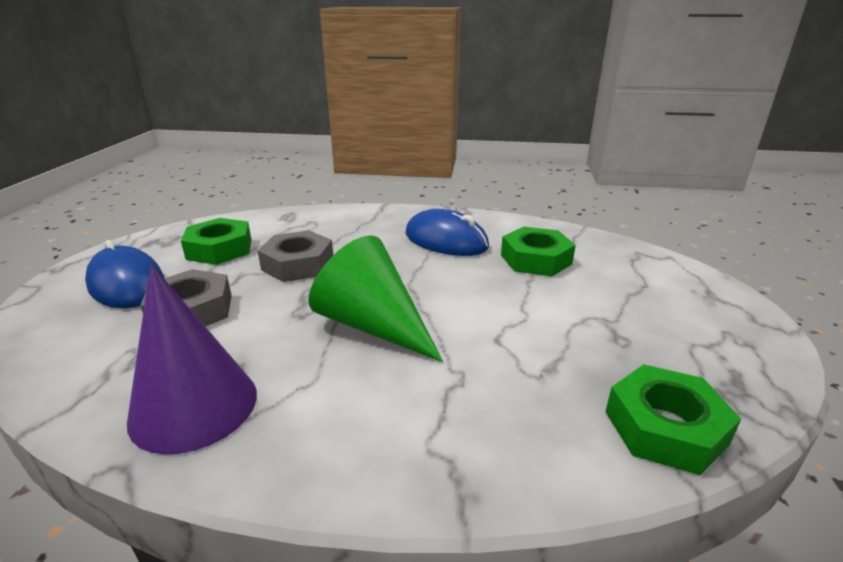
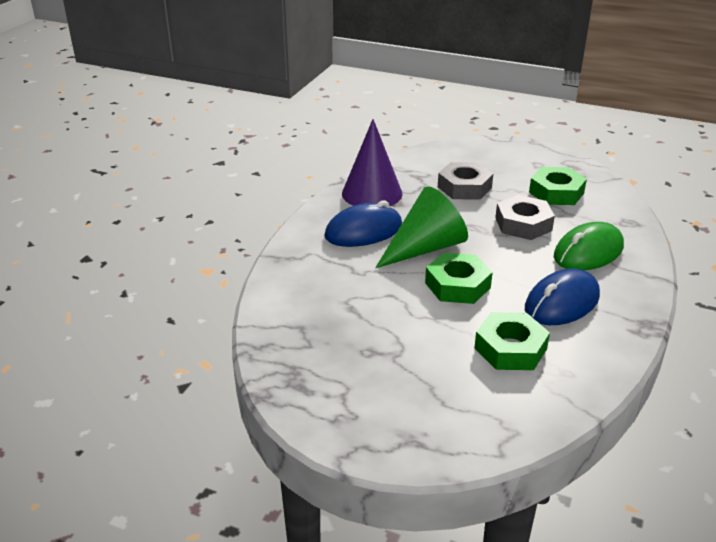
camera: 105 degrees right, 5 degrees up
blue mouse [85,240,164,308] -> blue mouse moved to [324,201,402,247]
green nut [605,364,741,475] -> green nut moved to [425,253,493,304]
none -> green mouse [554,222,624,270]

